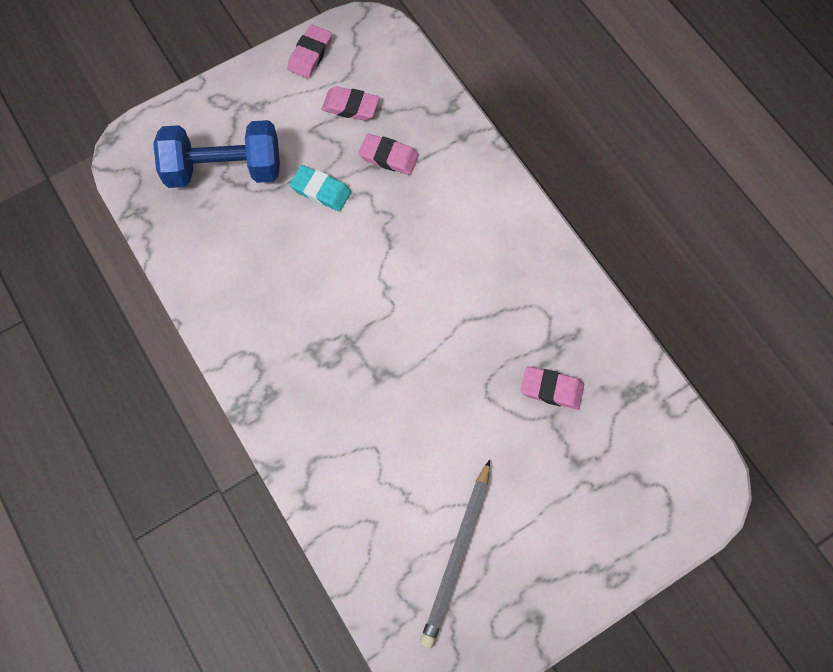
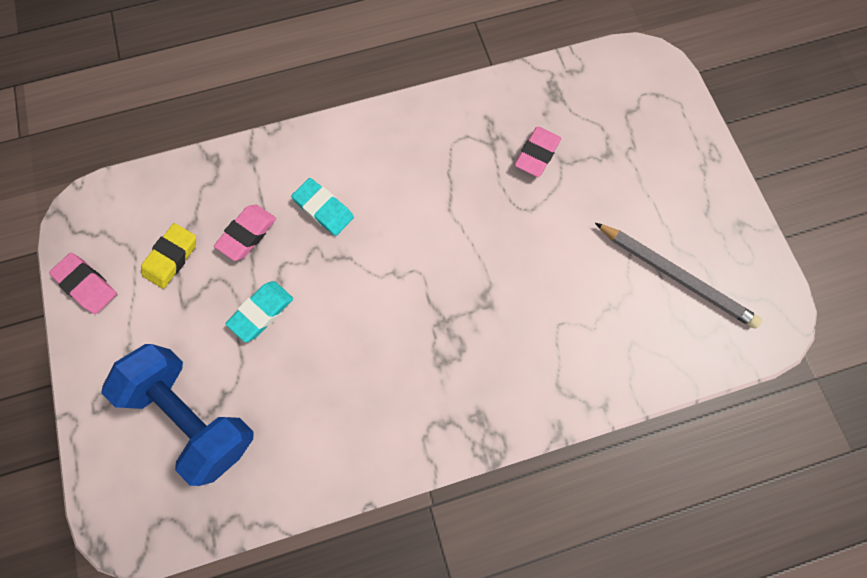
camera: 75 degrees left, 5 degrees up
blue dumbbell [153,120,280,188] -> blue dumbbell turned 60 degrees counterclockwise [101,344,253,486]
pink eraser [322,86,379,121] -> yellow eraser [141,223,196,289]
none -> turquoise eraser [291,178,354,236]

